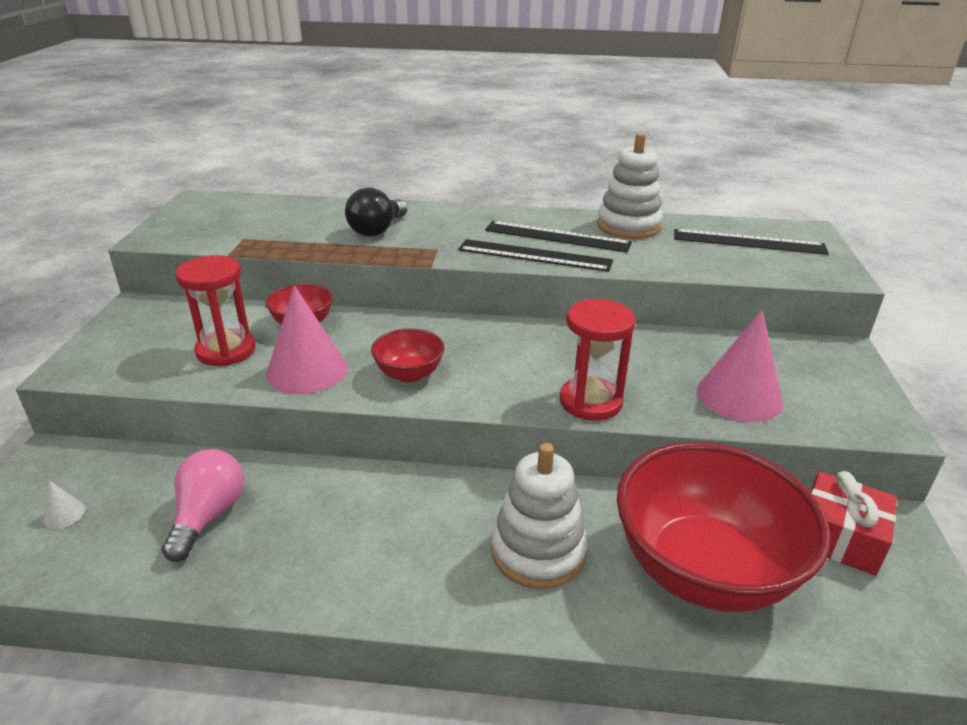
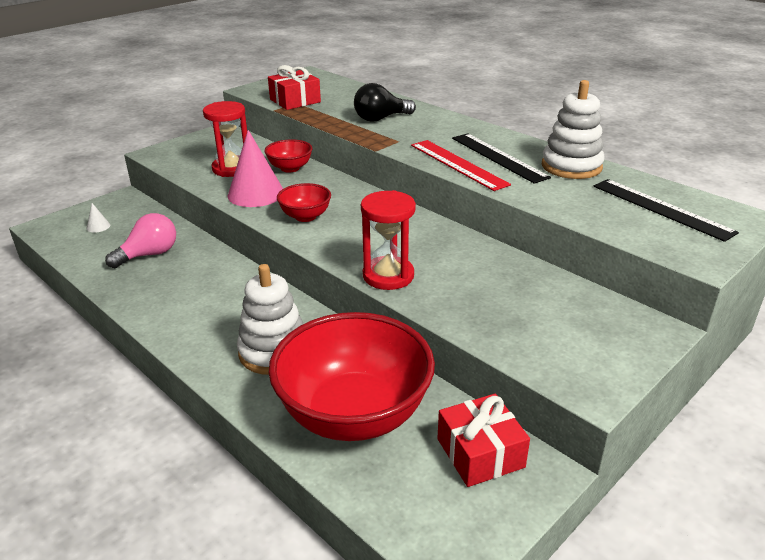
camera: 40 degrees right, 0 degrees up
black ruler [458,239,613,272] -> red ruler [411,140,511,191]
pink cone [697,310,783,422] -> none
none -> red gift [268,65,321,110]

